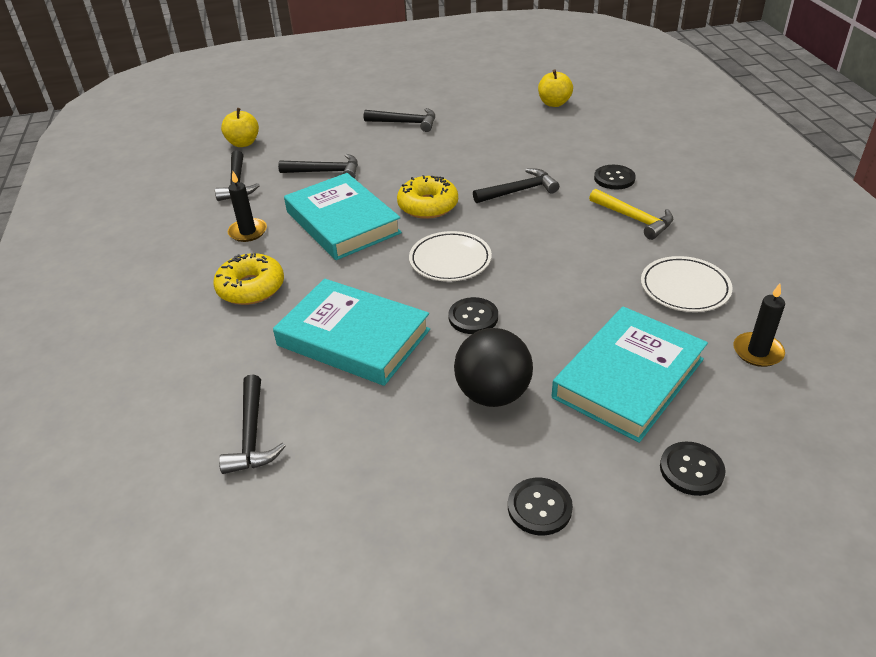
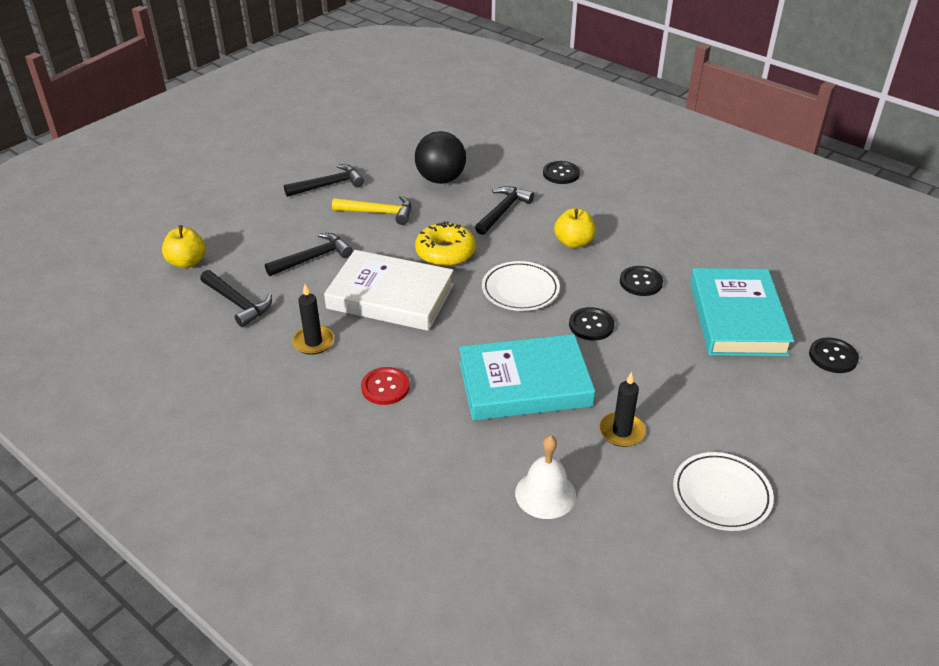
camera: 40 degrees left, 0 degrees up
yellow donut [213,253,284,305] -> red button [361,367,410,405]
black hammer [219,374,285,474] -> white bell [515,435,576,519]
turquoise book [284,173,402,260] -> white book [324,250,454,331]
black ball [454,328,533,407] -> black ball moved to [415,131,466,184]
black button [508,478,573,536] -> black button moved to [620,266,663,296]
yellow apple [538,69,573,107] -> yellow apple moved to [554,208,595,248]
yellow hammer [589,188,673,240] -> yellow hammer moved to [332,195,411,225]
white plate [641,256,733,312] -> white plate moved to [673,452,774,531]
black candle [733,284,785,367] -> black candle moved to [599,372,646,447]

